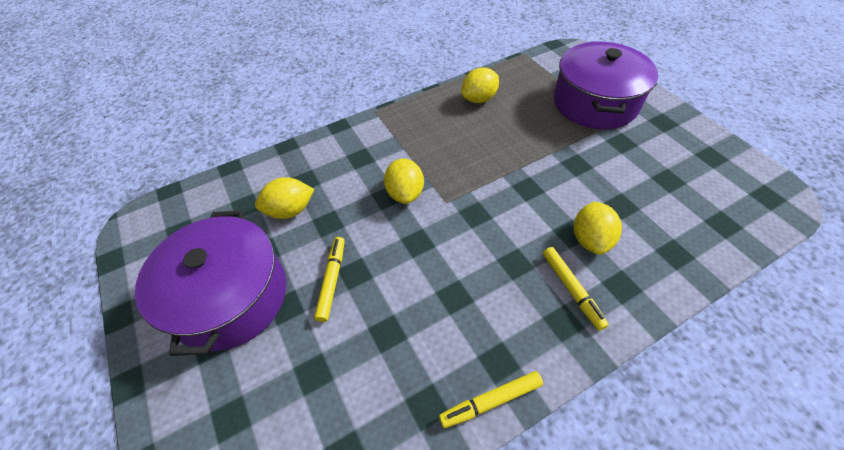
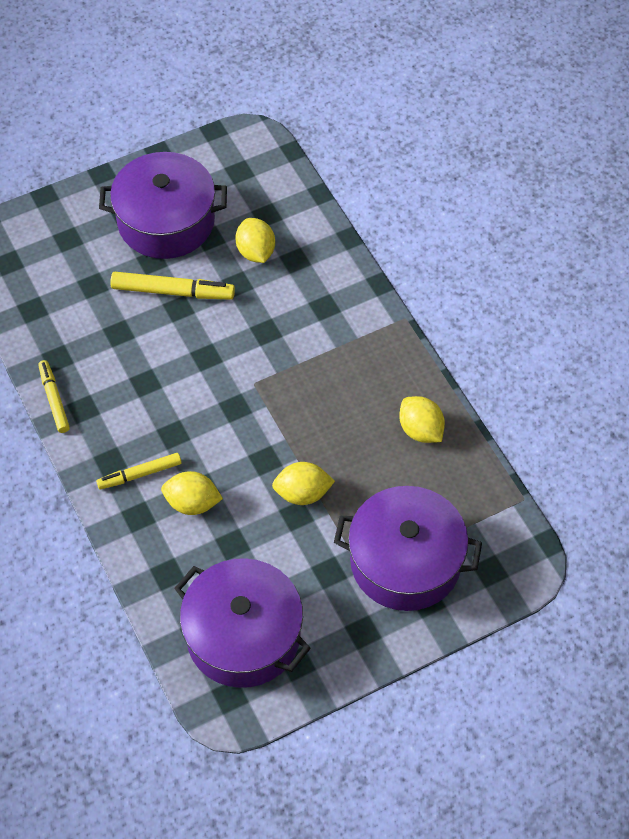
camera: 90 degrees right, 5 degrees up
yellow marker [314,237,345,322] -> yellow marker [110,272,235,300], size x1.54
yellow lemon [384,159,424,204] -> yellow lemon moved to [272,462,335,505]
none -> purple pot [174,558,311,688]

